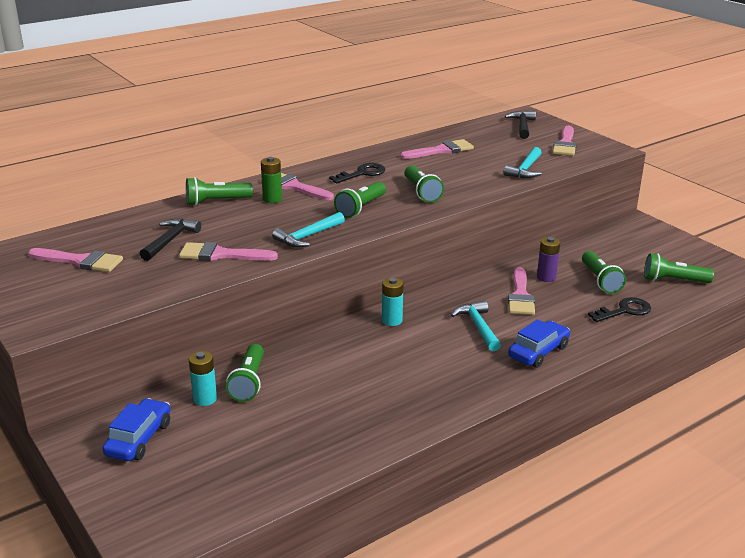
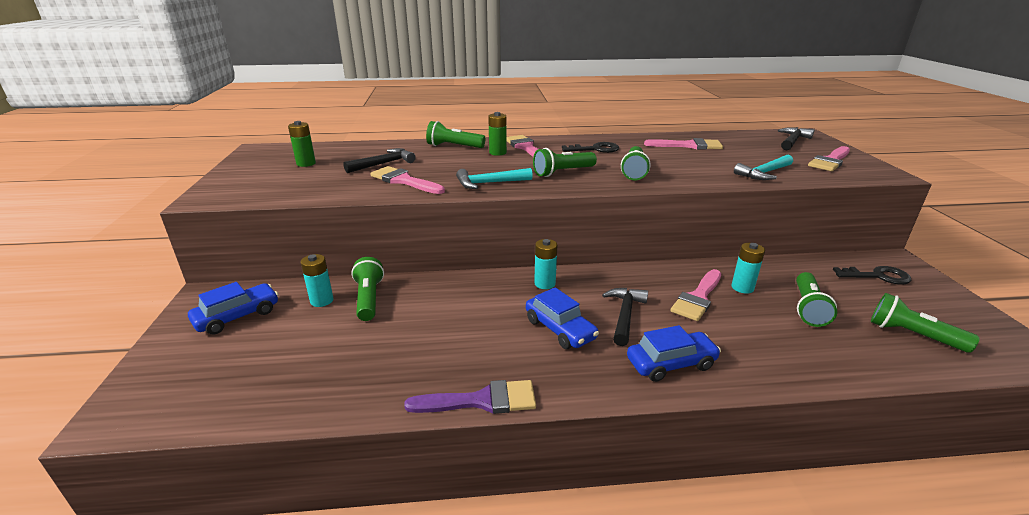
camera: 30 degrees right, 0 degrees up
pink brush [28,248,123,272] -> green battery [288,121,316,167]
green flashlight [226,344,264,402] -> green flashlight turned 135 degrees clockwise [351,257,384,321]
turquoise hammer [451,301,501,352] -> black hammer [602,288,648,346]
purple battery [537,237,560,282] -> turquoise battery [732,243,765,294]
black key [588,297,651,322] -> black key moved to [833,266,912,284]
none -> purple brush [404,380,536,414]
none -> blue car [526,287,599,349]

